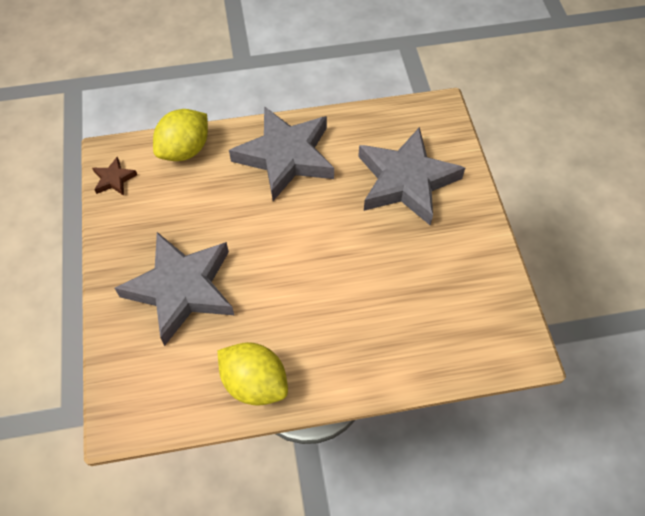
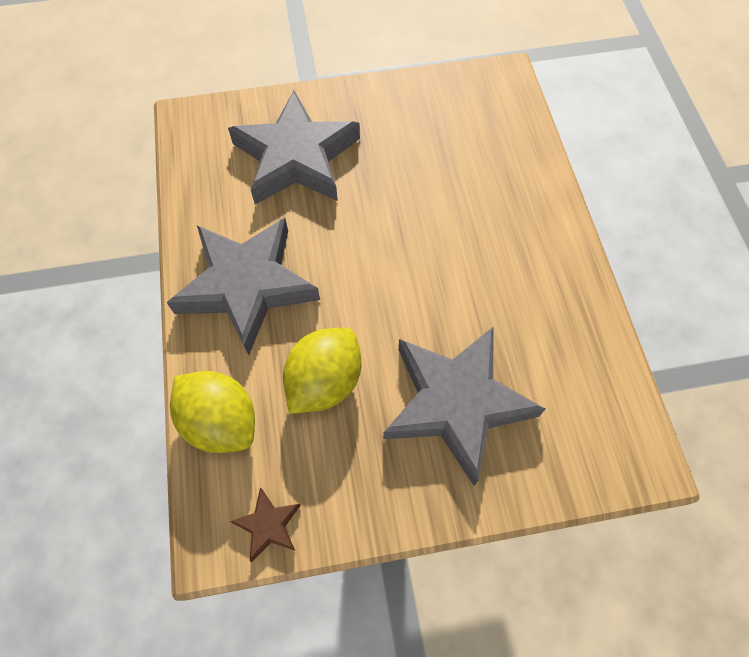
camera: 90 degrees left, 5 degrees up
yellow lemon [217,342,288,406] -> yellow lemon moved to [283,328,361,414]

